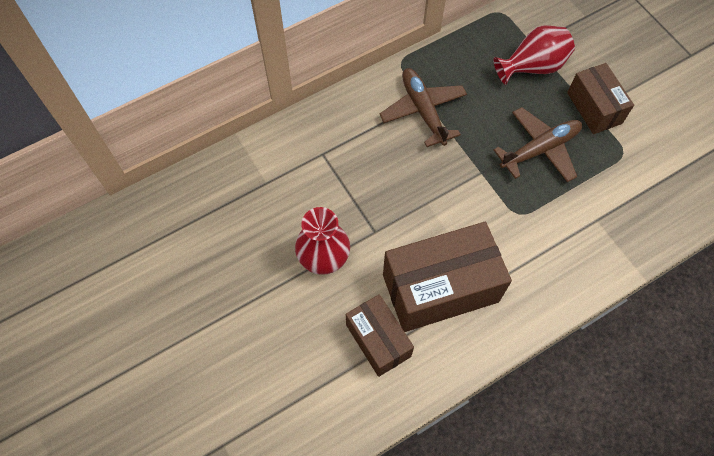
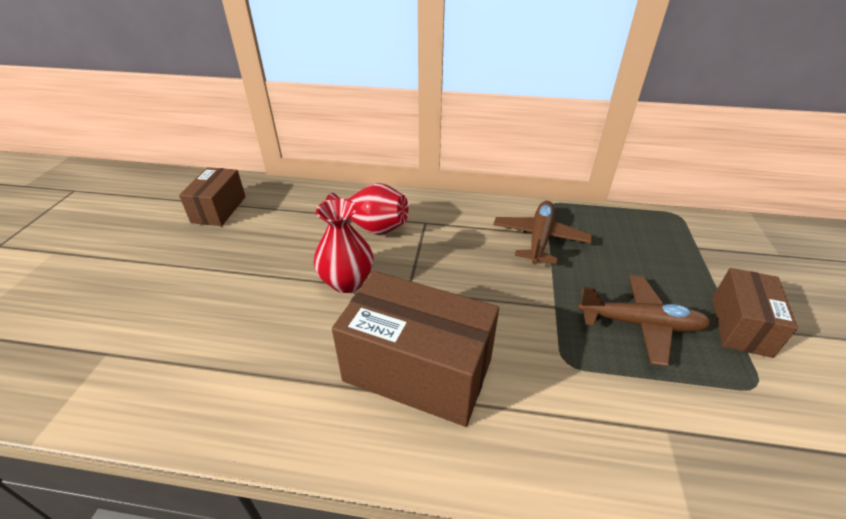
camera: 40 degrees right, 25 degrees down
brown box [346,294,414,377] -> brown box moved to [179,167,246,226]
red vase [493,26,575,85] -> red vase moved to [325,183,408,235]

